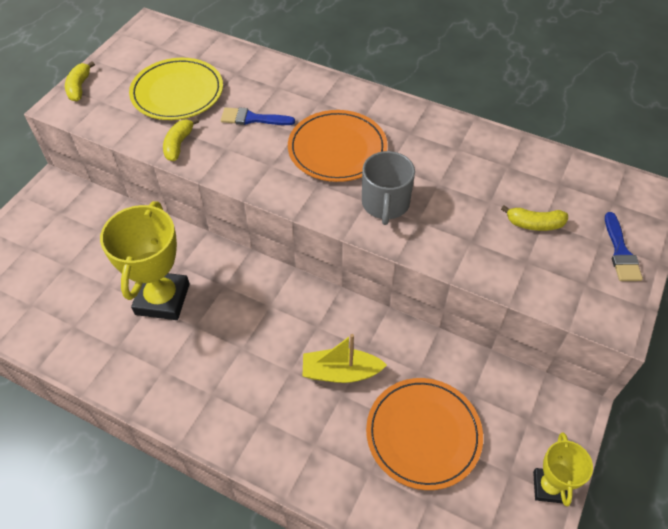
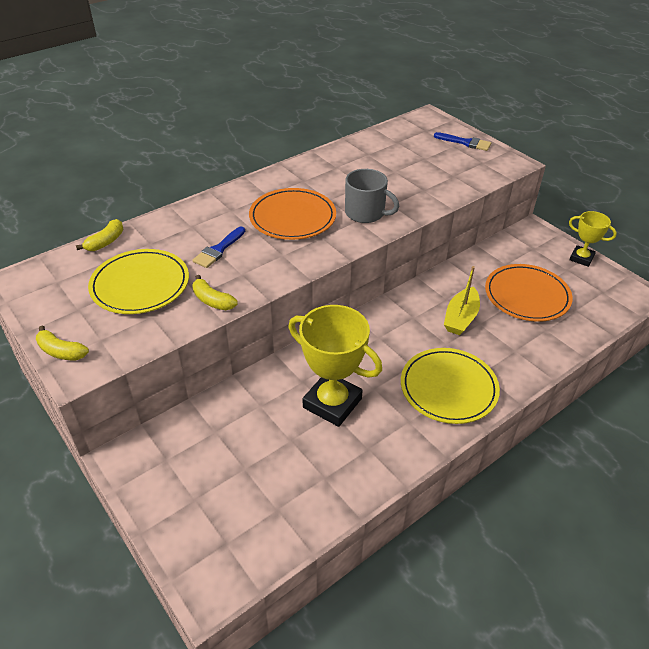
camera: 65 degrees left, 10 degrees down
yellow banana [501,205,568,231] -> yellow banana moved to [76,219,123,251]
none -> yellow plate [401,348,500,424]

